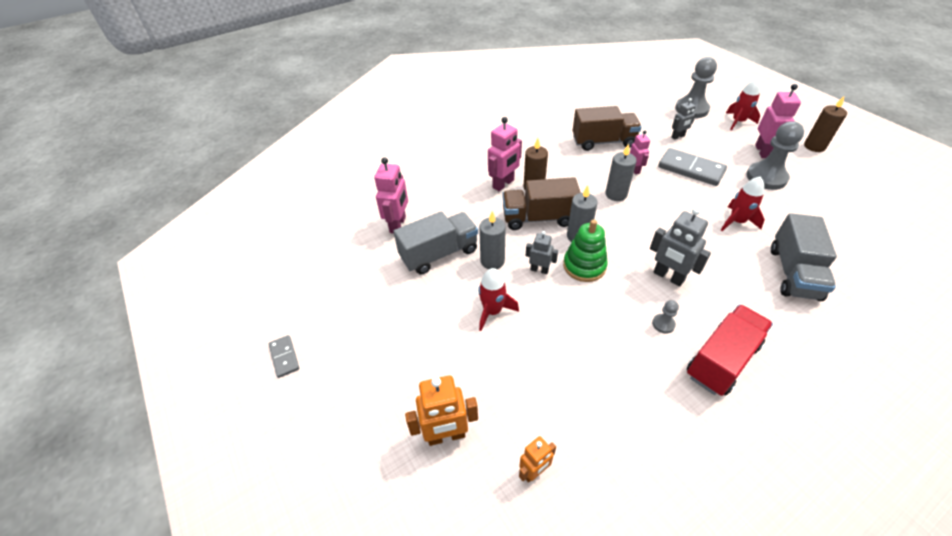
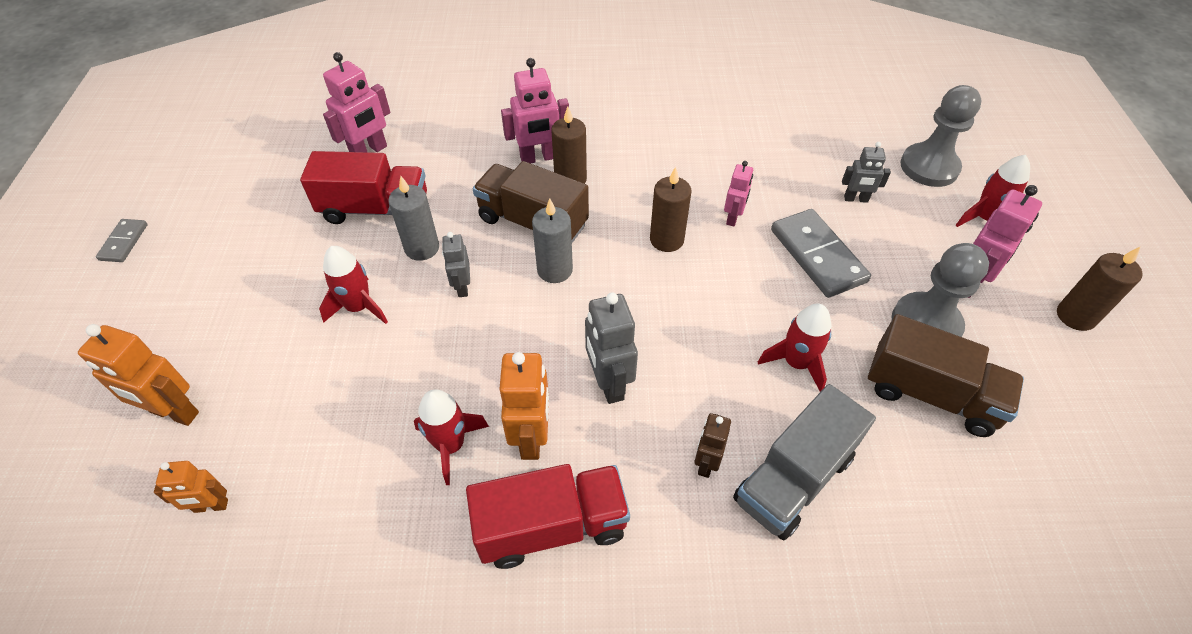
camera: 30 degrees right, 5 degrees up
grey truck [393,211,478,274] -> red truck [300,151,427,224]
grey robot [526,231,558,274] -> grey robot turned 150 degrees counterclockwise [442,232,470,297]
green stacking toy [563,219,608,282] -> none
brown truck [572,106,642,151] -> brown truck moved to [868,314,1024,437]
grey candle [605,144,637,201] -> brown candle [650,167,692,252]
grey pawn [652,300,679,333] -> orange robot [500,352,549,460]
none -> red rocket [414,389,489,485]
none -> brown robot [694,413,731,478]

